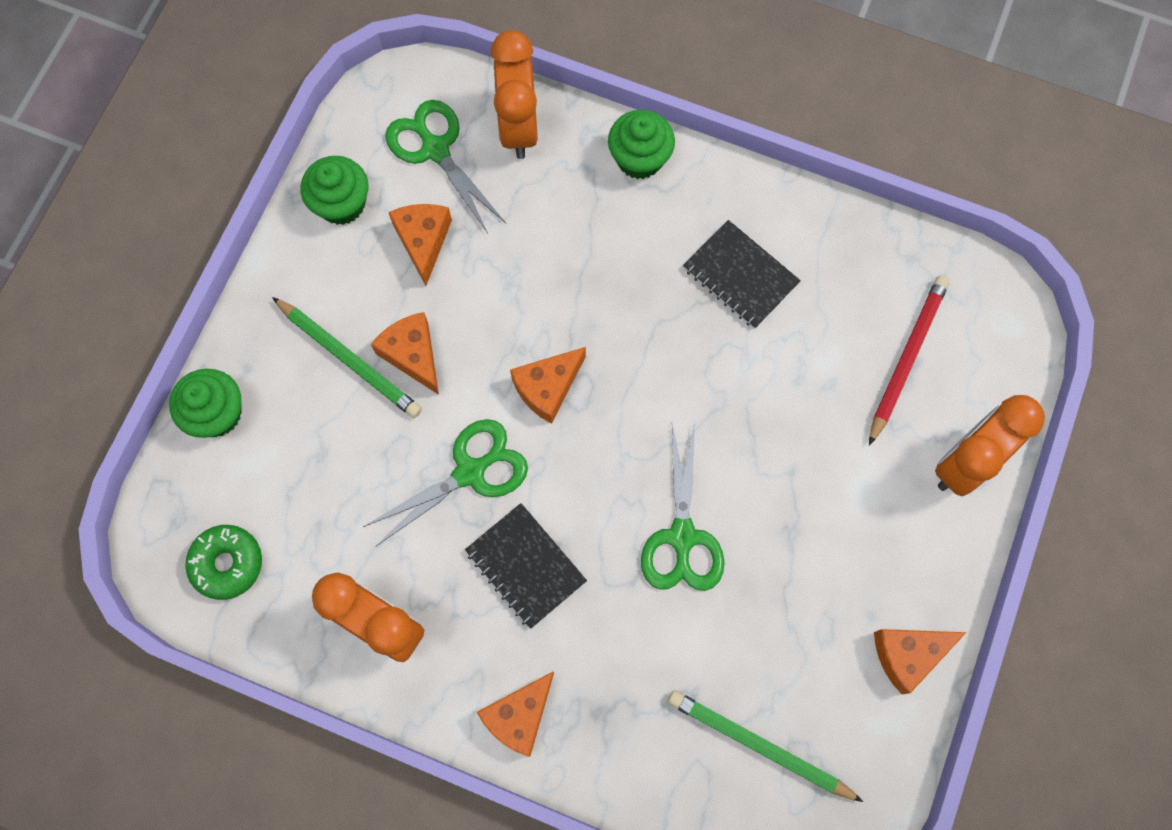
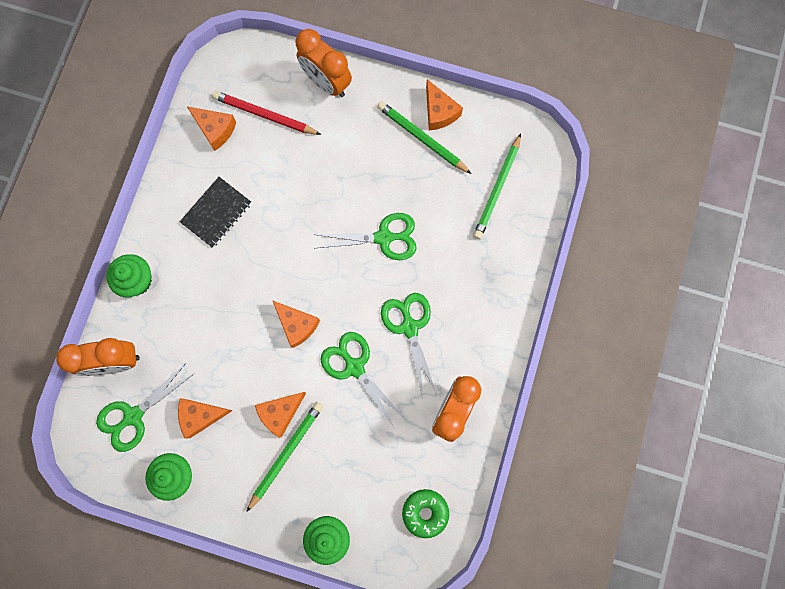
camera: 95 degrees left, 5 degrees up
black notebook [465,503,587,629] -> green scissors [381,293,437,397]
orange cheese [477,672,554,757] -> orange cheese moved to [187,107,236,151]
none -> green pencil [377,101,472,174]

